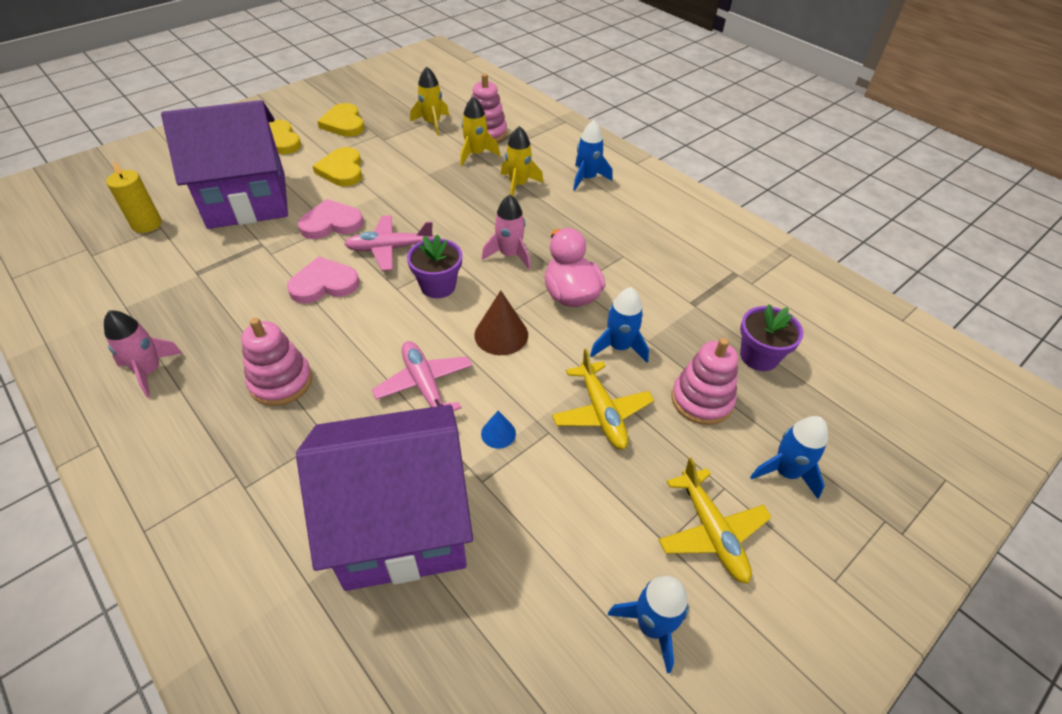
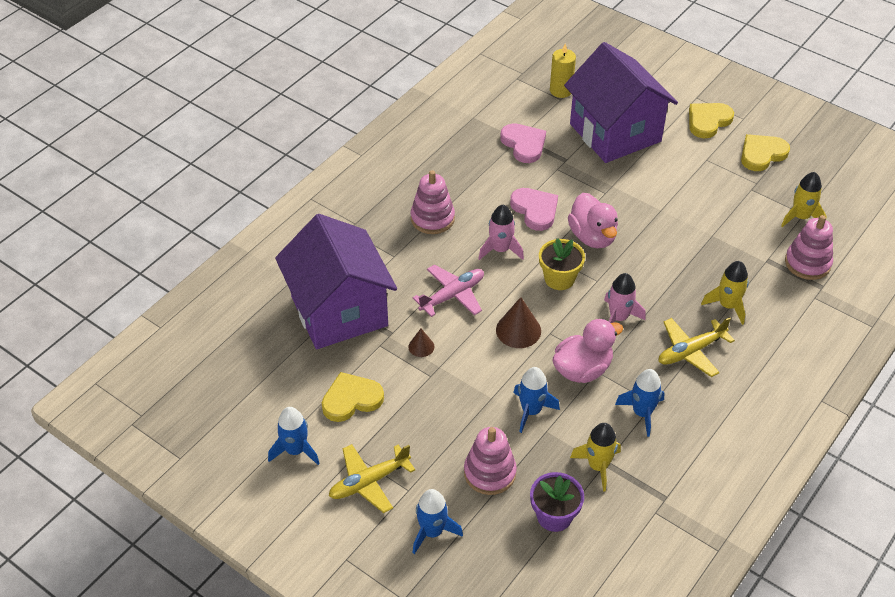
camera: 80 degrees right, 0 degrees up
pink rocket [104,310,182,398] -> pink rocket moved to [478,205,524,260]
pink heart [298,199,363,239] -> pink heart moved to [500,123,546,163]
yellow heart [313,147,362,186] -> yellow heart moved to [322,372,384,422]
pink plane [344,215,434,271] -> pink duck [568,193,618,248]
purple flower pot [407,234,462,298] -> yellow flower pot [539,238,585,290]
yellow rocket [460,96,500,166] -> yellow rocket moved to [570,423,621,492]
blue cone [481,411,516,449] -> brown cone [408,329,434,357]
yellow plane [552,349,654,449] -> yellow plane moved to [658,317,735,377]
blue rocket [573,120,613,191] -> blue rocket moved to [615,369,665,437]

